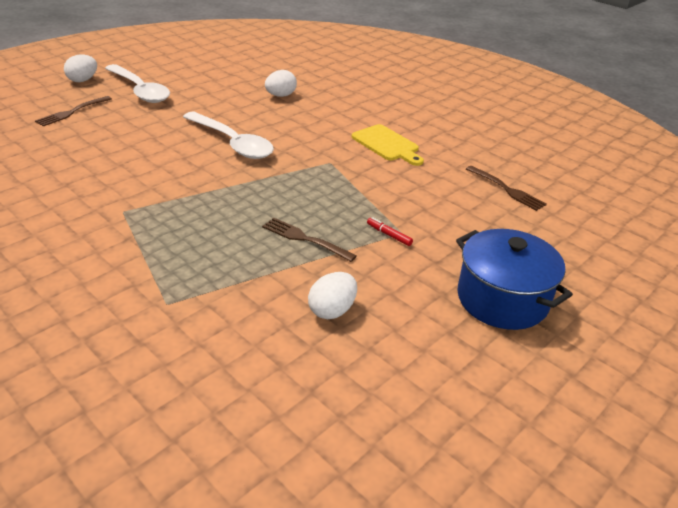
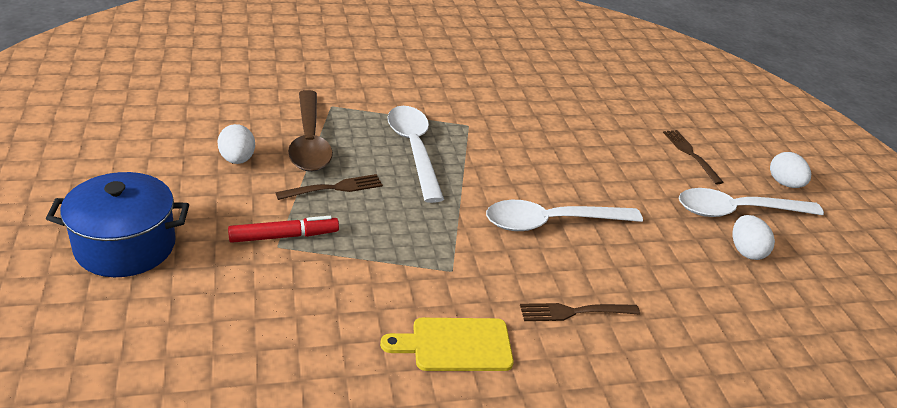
camera: 120 degrees right, 0 degrees up
white egg [265,70,297,97] -> white egg moved to [733,215,775,260]
red marker [367,217,413,246] -> red marker [228,216,339,243], size x1.79
brown fork [466,166,547,211] -> brown fork moved to [520,303,640,321]
none -> brown spoon [288,90,333,172]
none -> white spoon [387,106,444,203]

